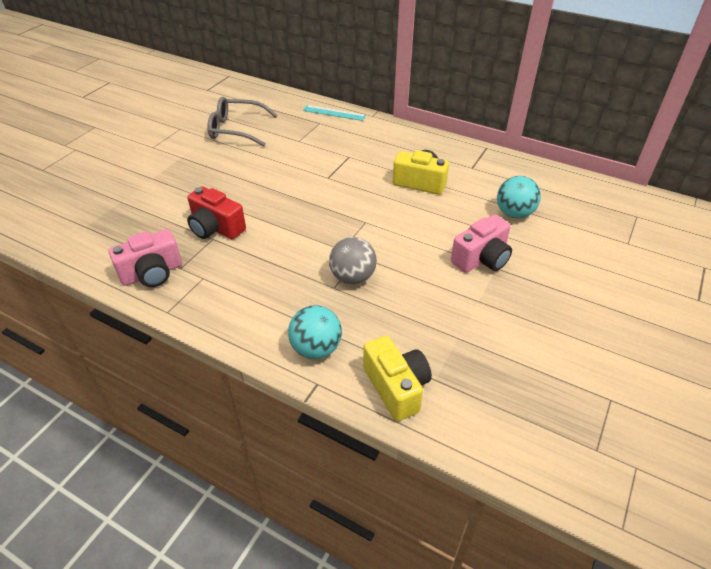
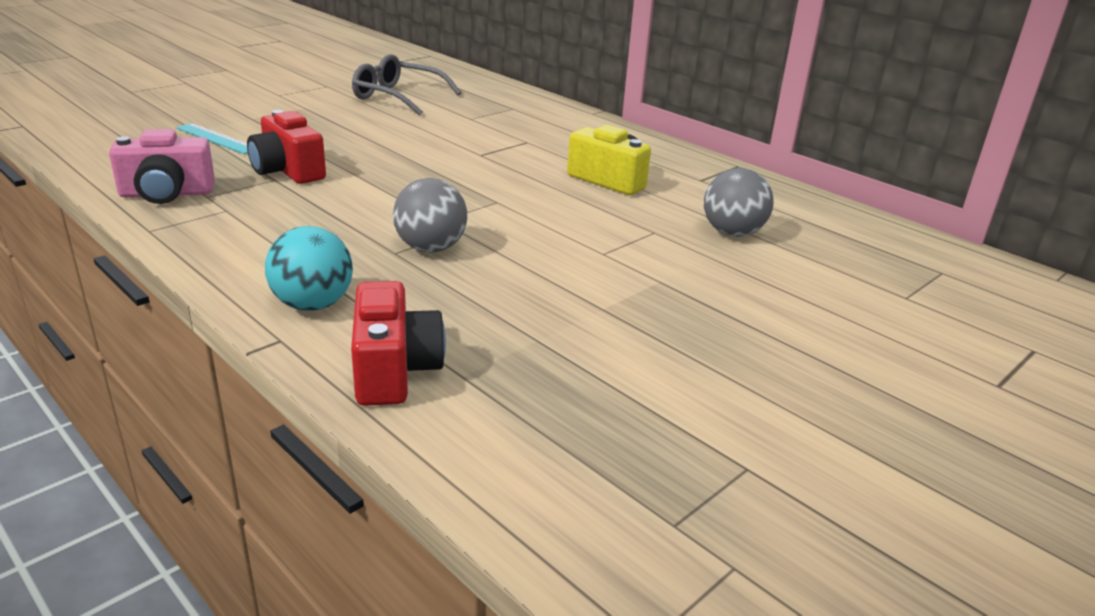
camera: 15 degrees right, 15 degrees down
turquoise ruler [303,105,366,121] -> turquoise ruler moved to [176,123,248,154]
yellow camera [363,336,432,421] -> red camera [351,281,446,406]
pink camera [451,214,512,273] -> none
turquoise ball [497,176,541,218] -> grey ball [704,168,774,237]

